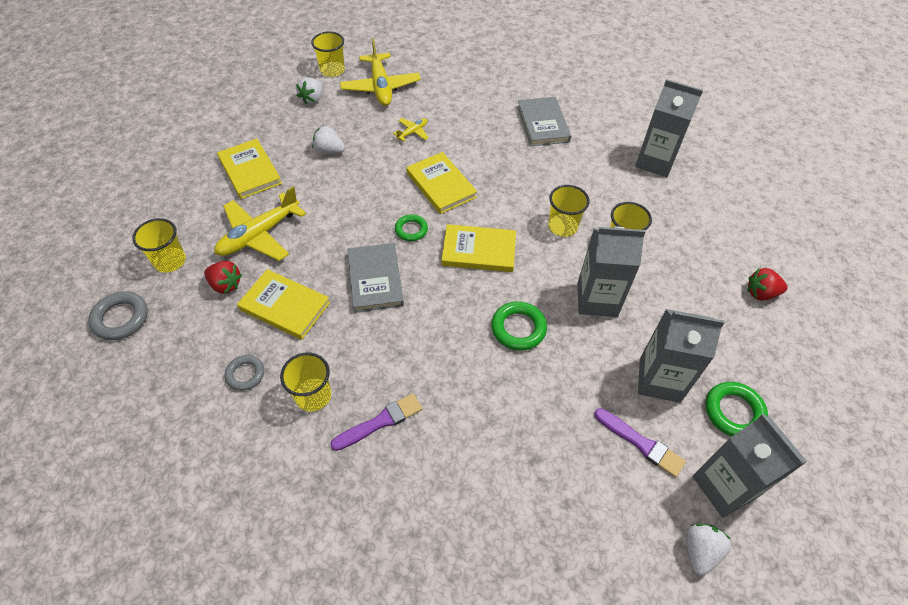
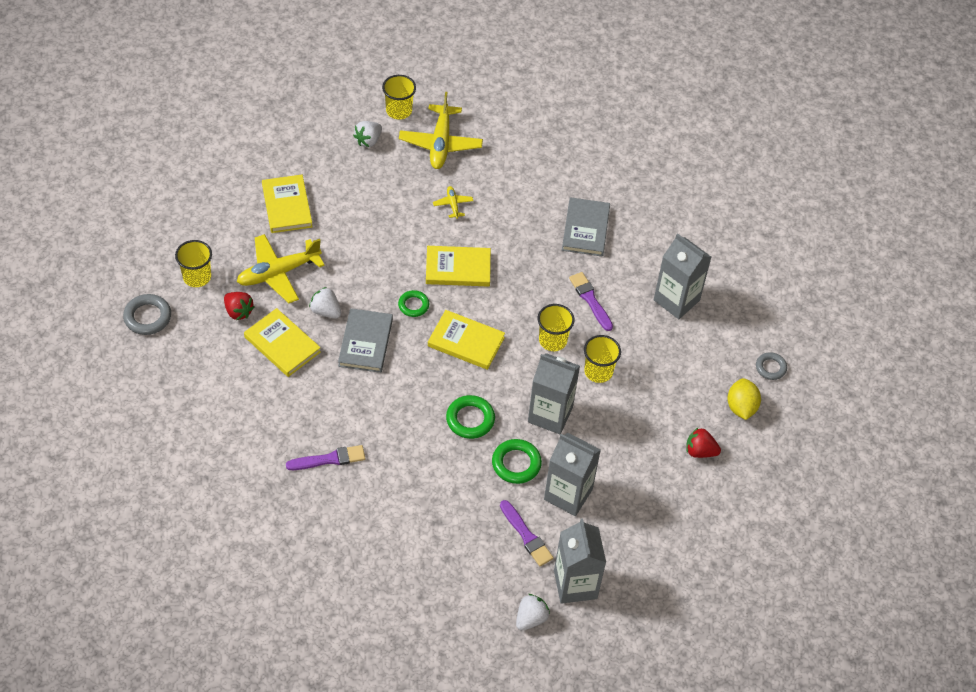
camera: 15 degrees right, 0 degrees up
grey ring [224,355,264,391] -> grey ring moved to [756,352,787,380]
yellow cup [280,352,331,412] -> none
white strawberry [312,125,345,154] -> white strawberry moved to [309,287,341,318]
yellow plane [393,118,429,142] -> yellow plane turned 75 degrees counterclockwise [433,186,473,219]
yellow book [406,152,477,214] -> yellow book turned 75 degrees counterclockwise [426,246,491,287]
green ring [706,382,768,436] -> green ring moved to [492,439,542,484]
none -> purple brush [569,272,613,331]
none -> yellow lemon [727,378,761,420]

